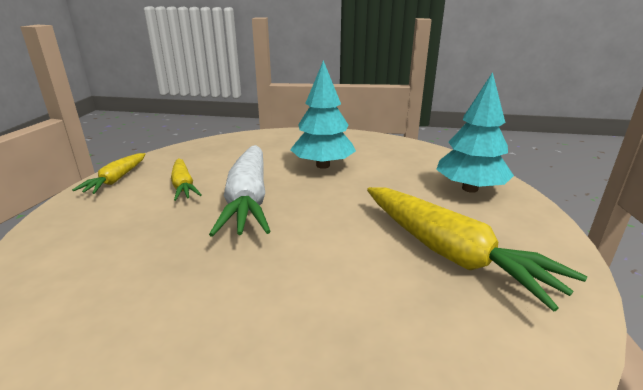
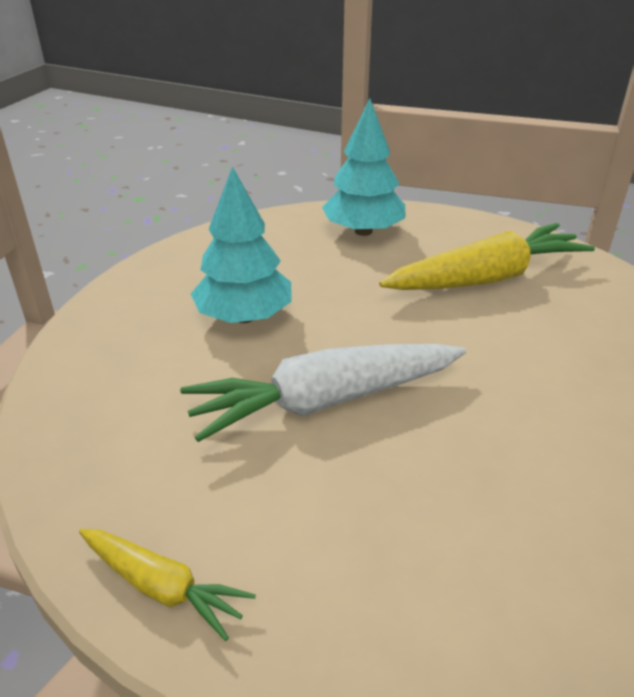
camera: 75 degrees left, 10 degrees up
yellow carrot [171,159,202,201] -> none
white carrot [209,145,271,237] -> white carrot turned 150 degrees clockwise [180,344,466,442]

